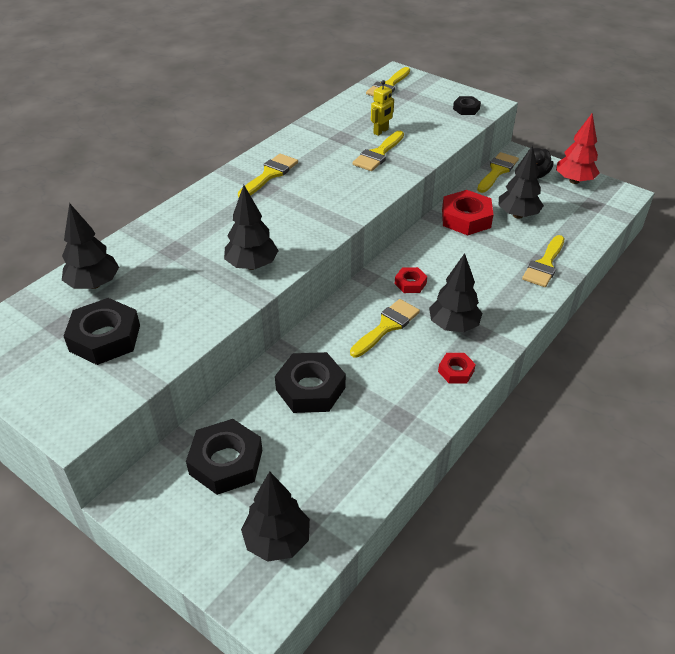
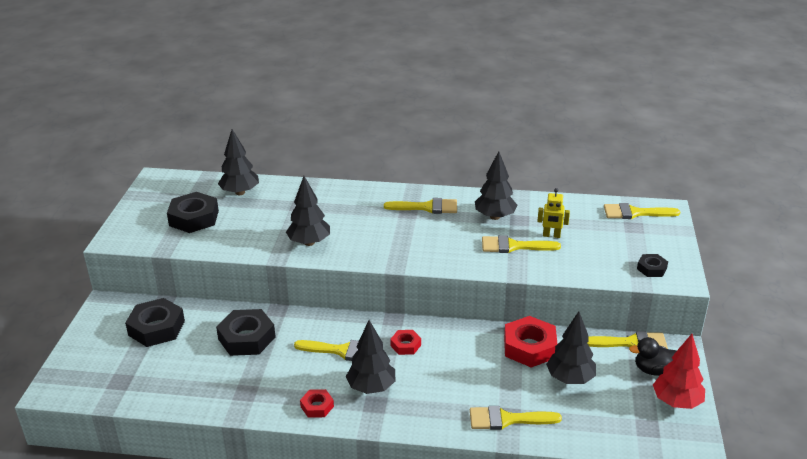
camera: 60 degrees right, 10 degrees down
black tree [241,472,310,562] -> black tree moved to [475,151,518,220]

